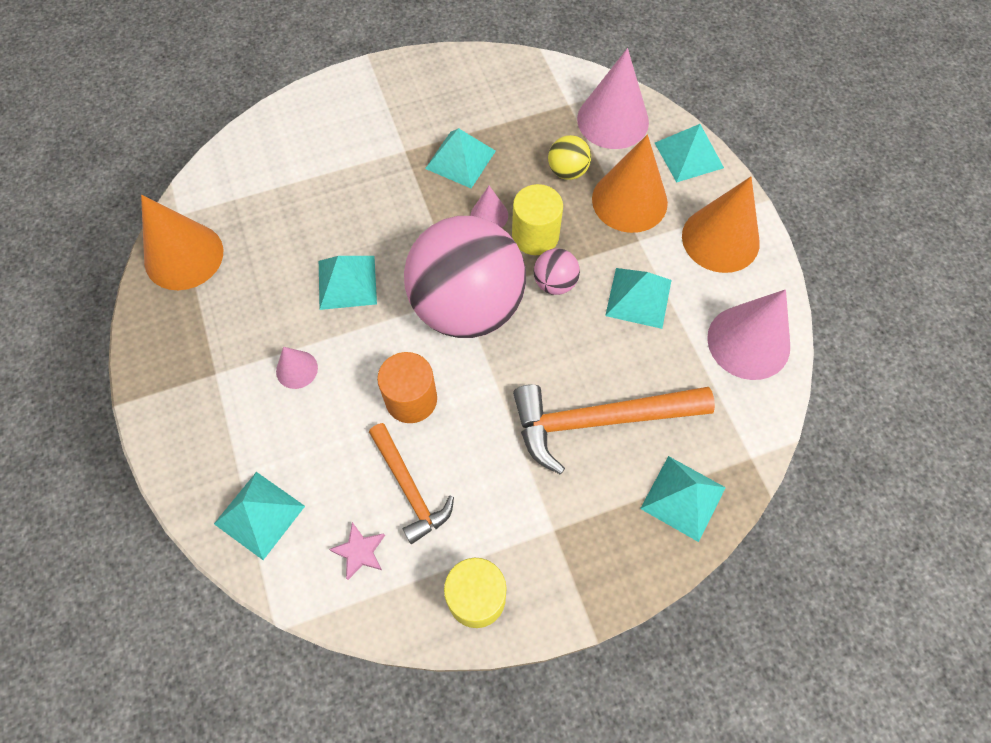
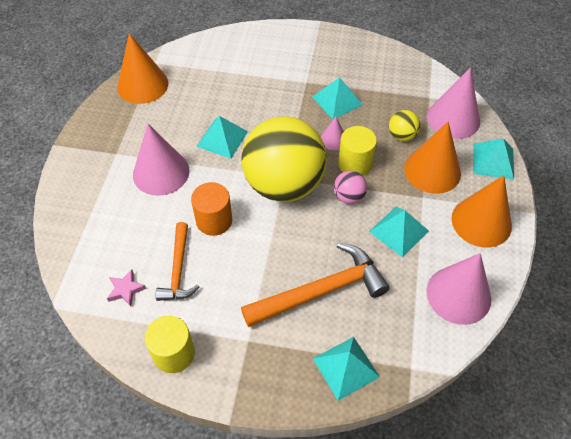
camera: 30 degrees right, 10 degrees down
turquoise pyramid [214,472,305,560] -> none
pink cone [276,347,318,389] -> pink cone [133,124,189,196], size x2.01
pink ball [404,216,526,338] -> yellow ball [241,116,327,202]
orange hammer [513,384,715,475] -> orange hammer turned 135 degrees clockwise [241,243,390,327]

